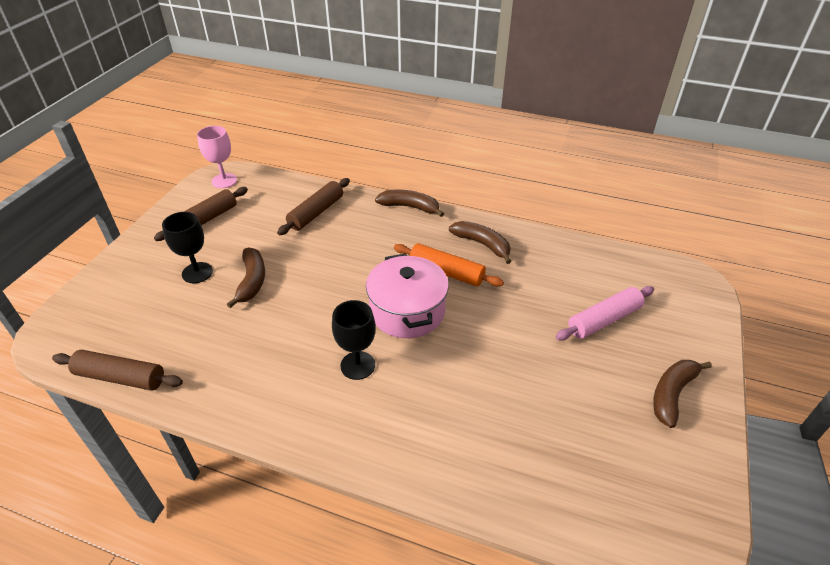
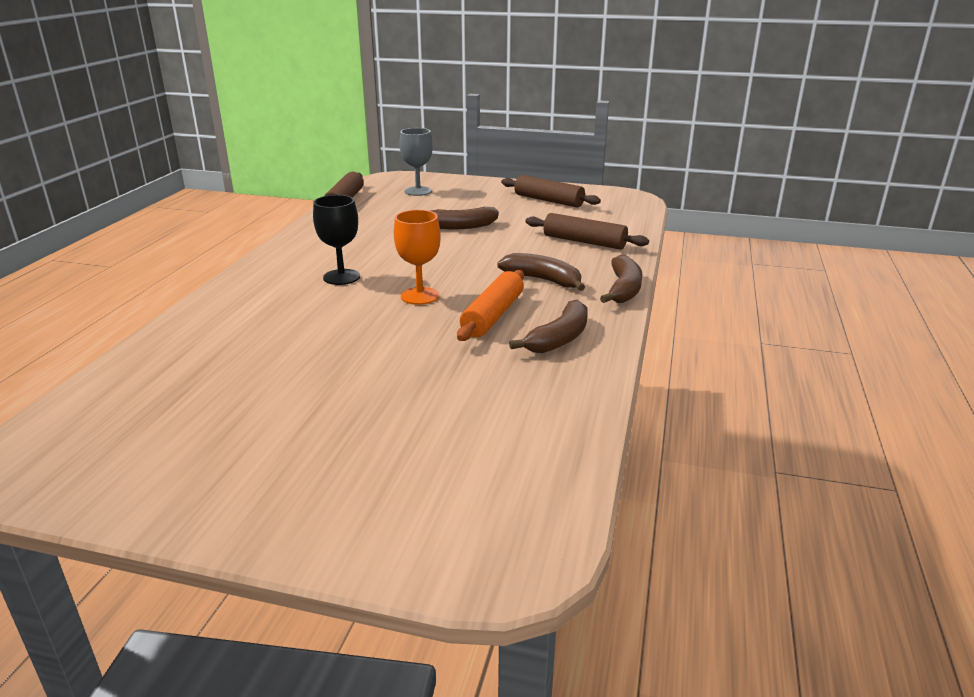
camera: 85 degrees right, 15 degrees down
black goblet [162,212,213,283] -> none
pink goblet [197,126,237,188] -> none
pink pot [366,253,449,338] -> orange goblet [394,210,441,305]
pink rolling pin [556,286,654,341] -> none
brown banana [653,360,712,428] -> brown banana moved to [497,253,585,291]
none -> grey goblet [400,128,433,196]

